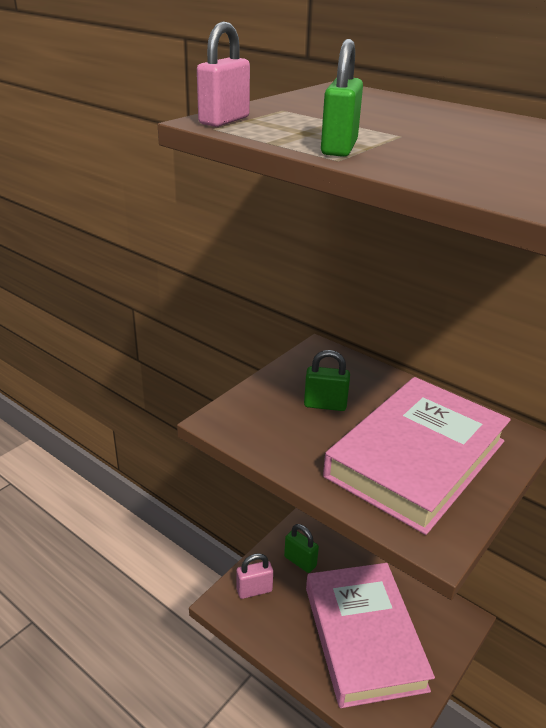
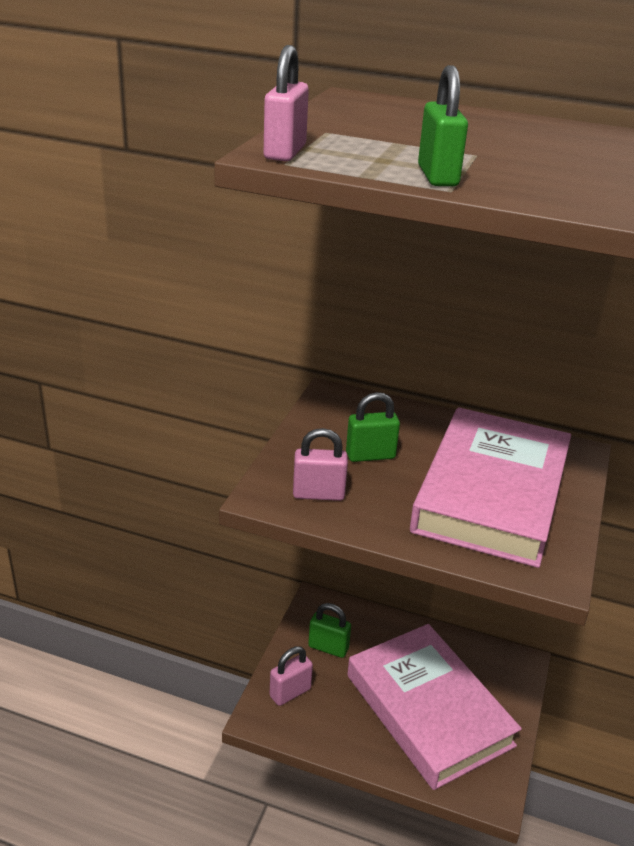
camera: 20 degrees left, 0 degrees up
none -> pink padlock [293,428,348,501]

